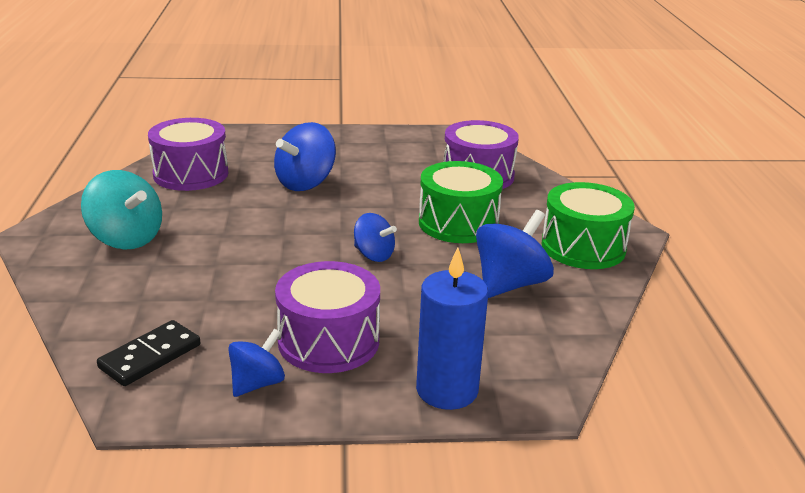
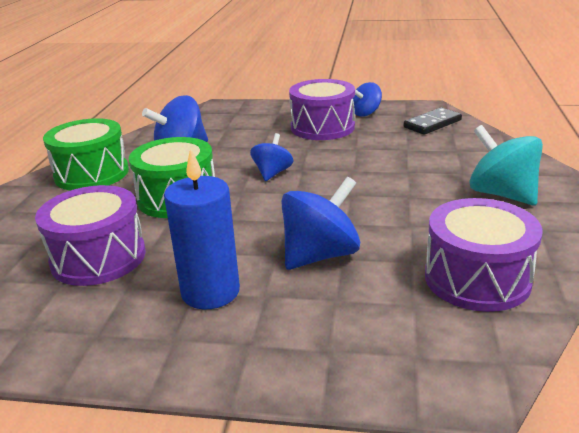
camera: 165 degrees left, 0 degrees up
blue spinning top [354,213,397,262] -> blue spinning top turned 60 degrees clockwise [250,133,293,181]
blue candle [416,248,488,410] -> blue candle moved to [164,148,240,310]

